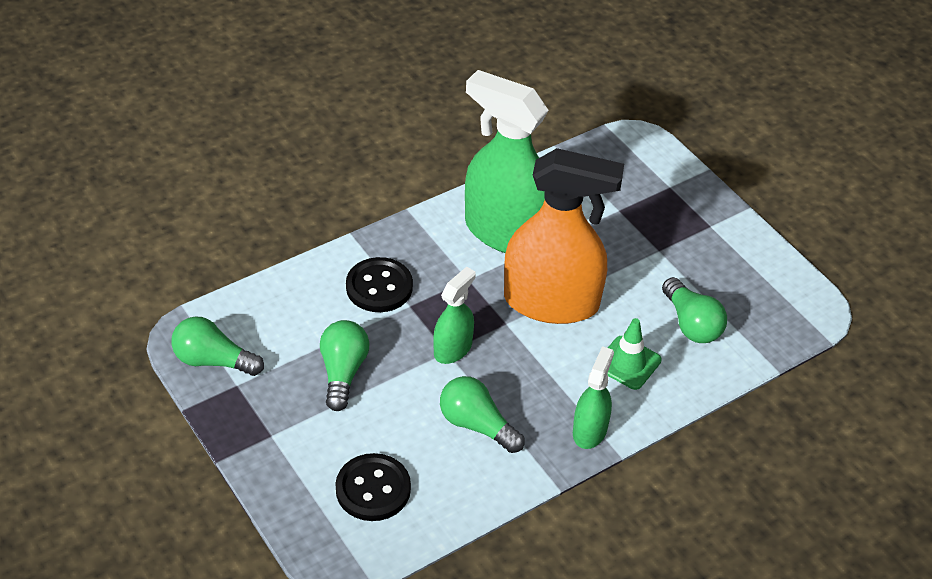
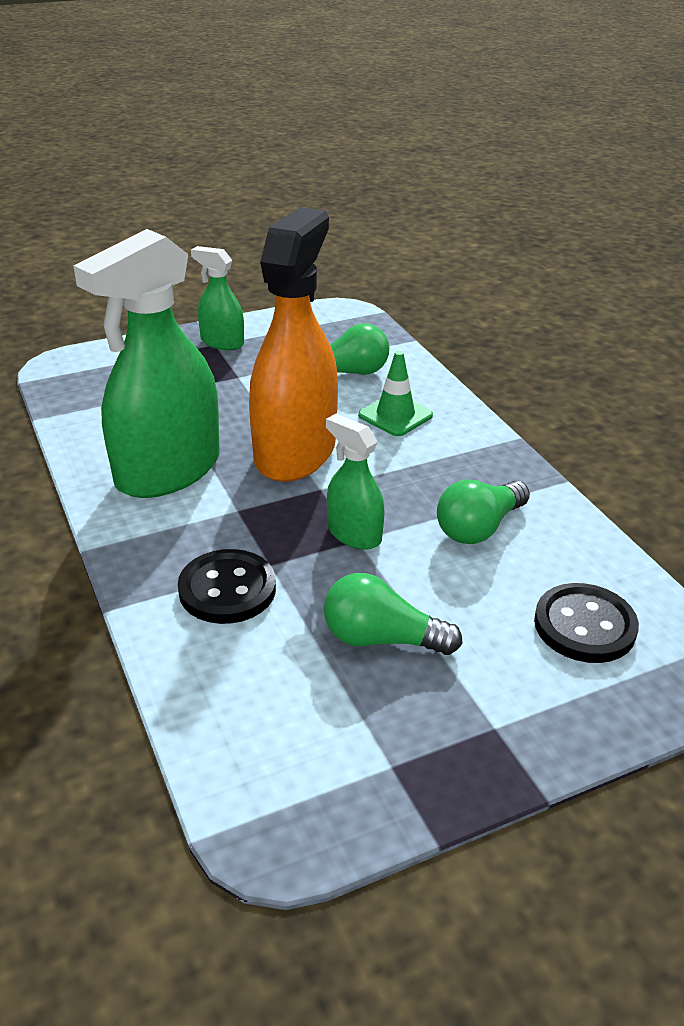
camera: 80 degrees left, 10 degrees down
green light bulb [171,316,264,376] -> none
green spray bottle [573,346,614,449] -> green spray bottle moved to [191,246,244,350]

